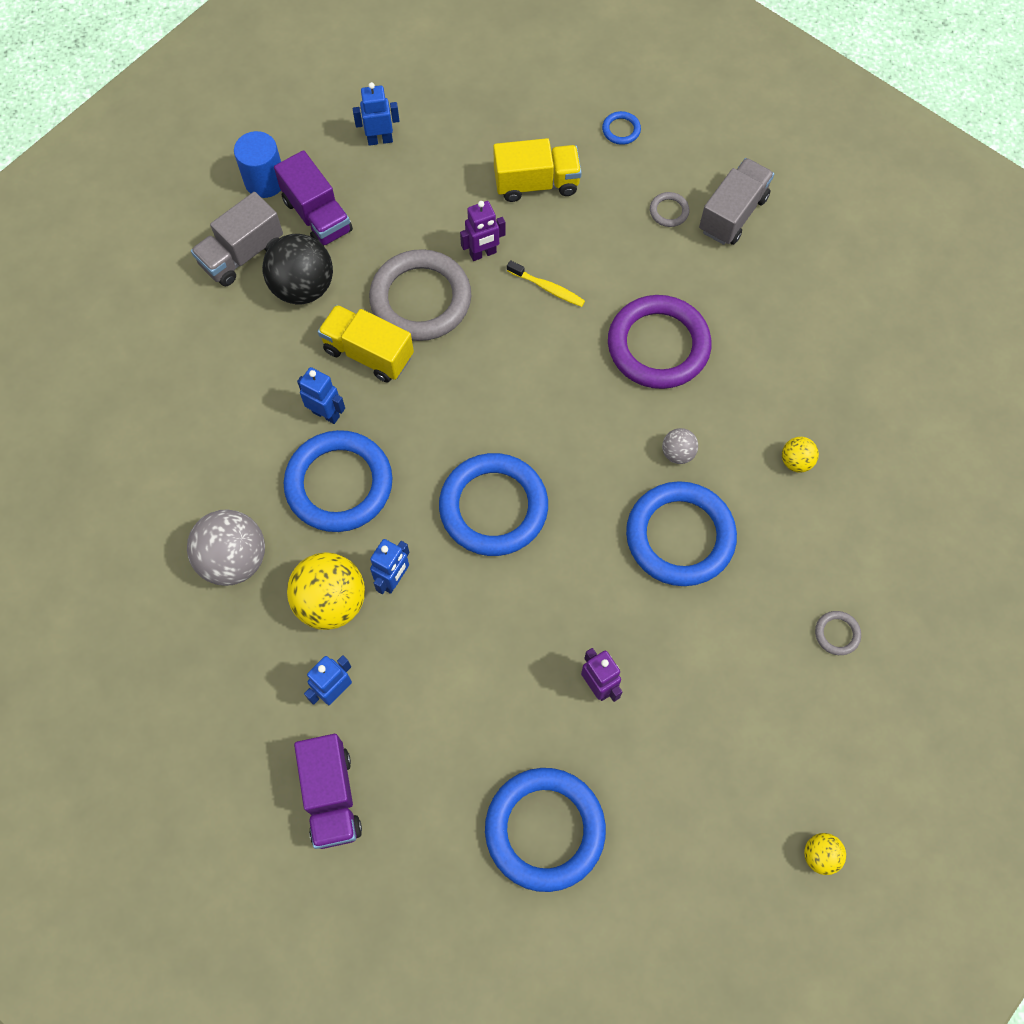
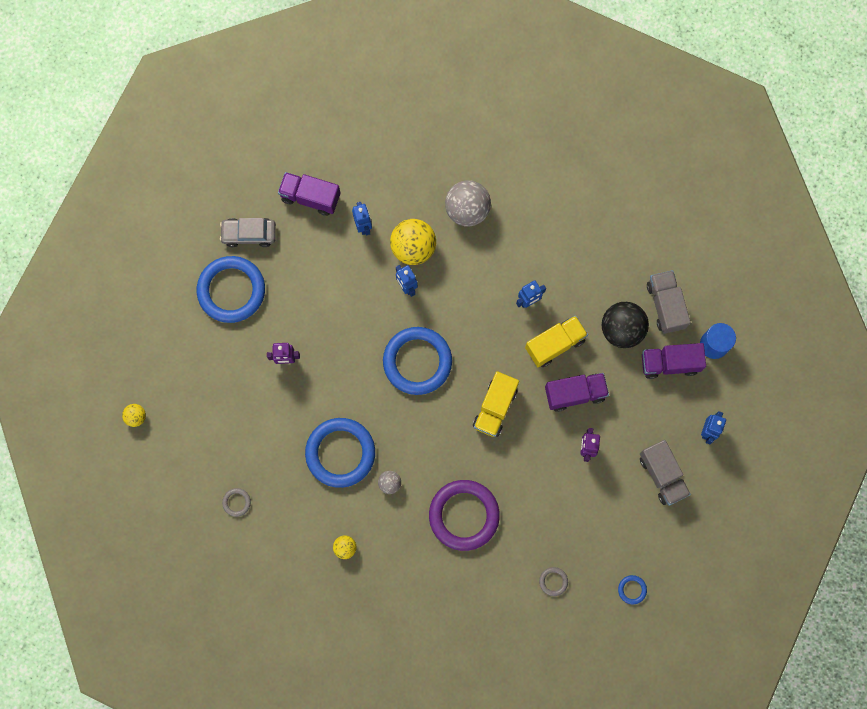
camera: 120 degrees right, 10 degrees up
blue ring [284,430,393,532] -> none
grey ring [369,249,471,341] -> purple truck [545,373,609,412]
yellow truck [493,138,582,202] -> yellow truck moved to [473,371,519,437]
yellow toothbrush [507,260,585,307] -> none
grey truck [699,158,774,245] -> grey truck moved to [640,440,691,506]
none -> grey car [220,218,276,247]

